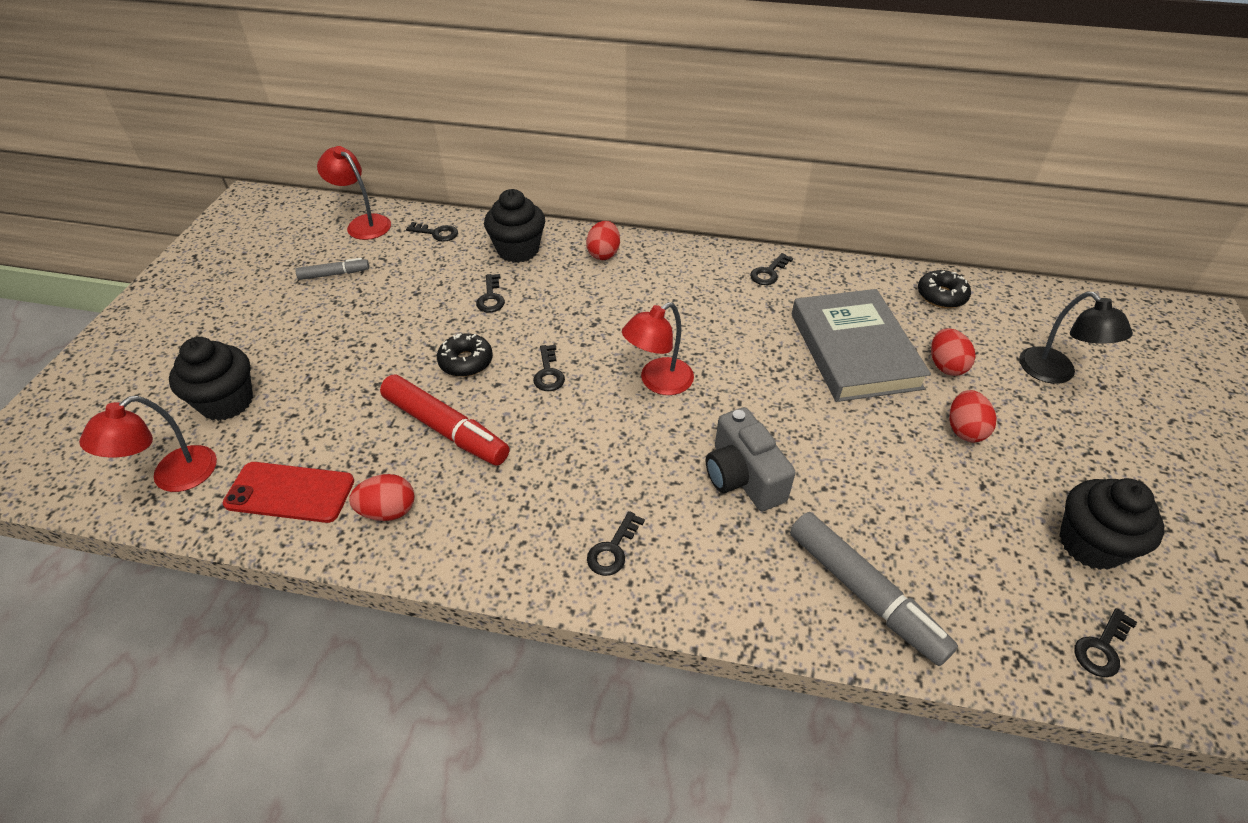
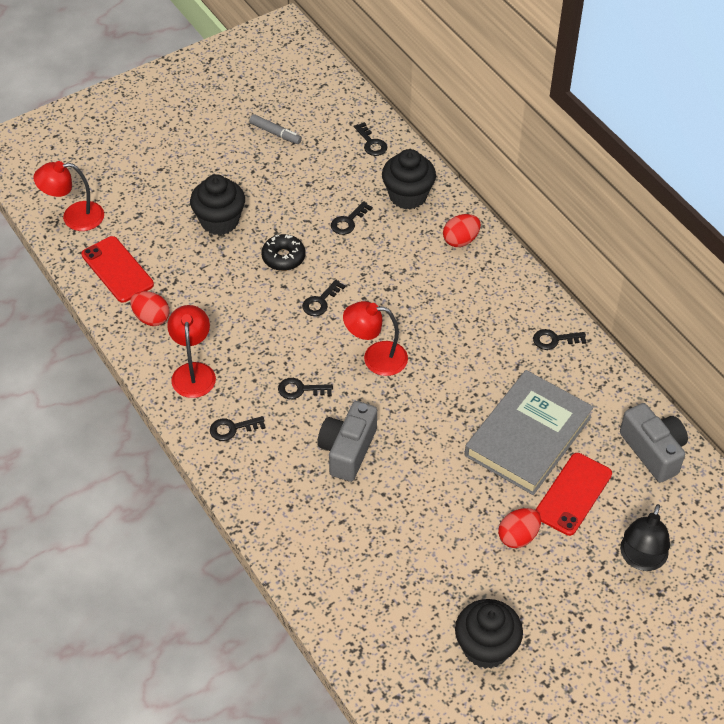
camera: 45 degrees right, 5 degrees up
black cupcake [169,337,253,421] -> black cupcake moved to [190,174,245,235]
red lamp [317,146,391,240] -> red lamp moved to [167,305,216,398]
red marker [380,375,509,466] -> none
grey marker [790,512,958,666] -> none
black donut [918,270,971,308] -> grey camera [620,403,688,483]
red egg [931,328,976,376] -> red phone [536,453,612,536]
black key [1075,608,1137,677] -> black key moved to [278,378,333,399]

